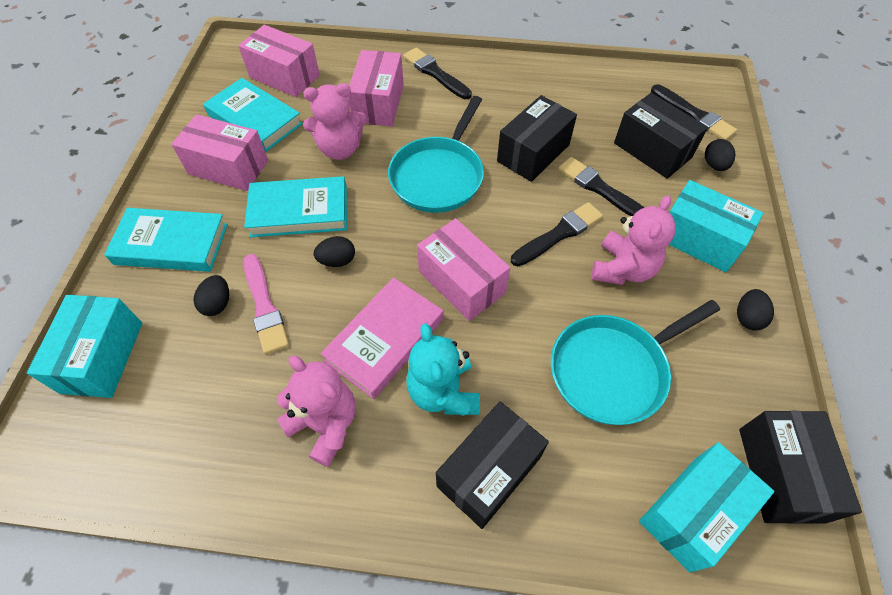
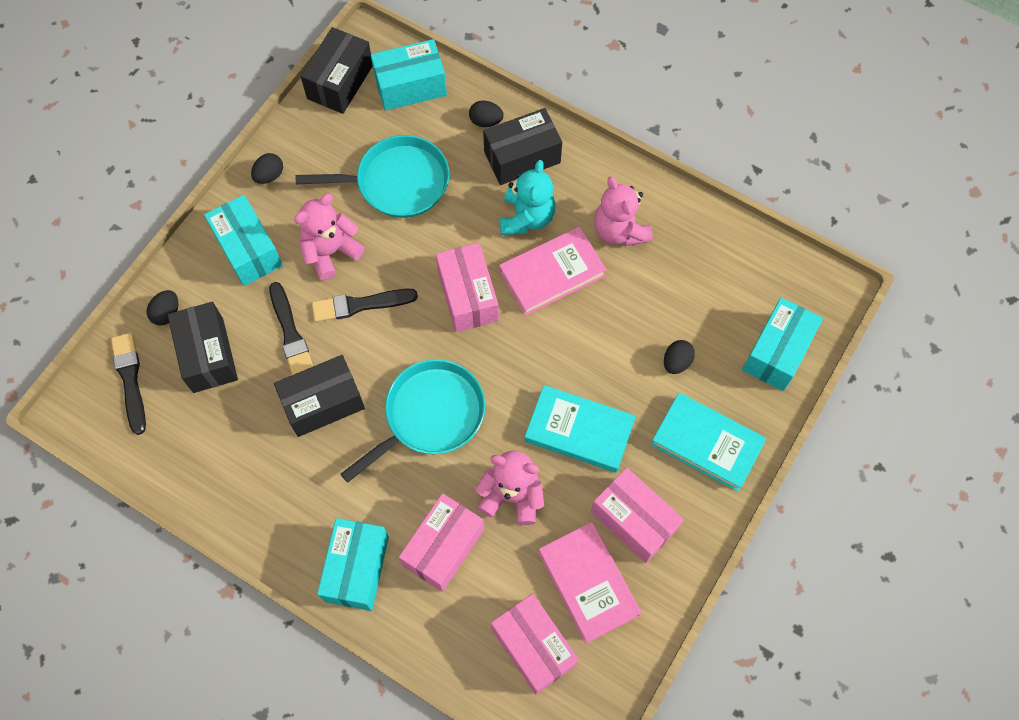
camera: 155 degrees left, 10 degrees up
turquoise book [203,78,303,152] -> pink book [539,522,641,644]
pink brush [243,254,289,354] -> none
black egg [314,236,355,267] -> black egg moved to [469,100,504,127]
black brush [403,48,472,99] -> turquoise box [317,518,389,611]

